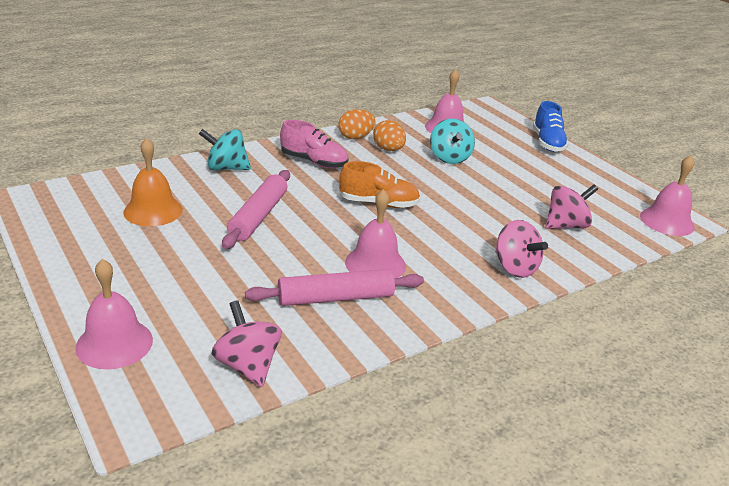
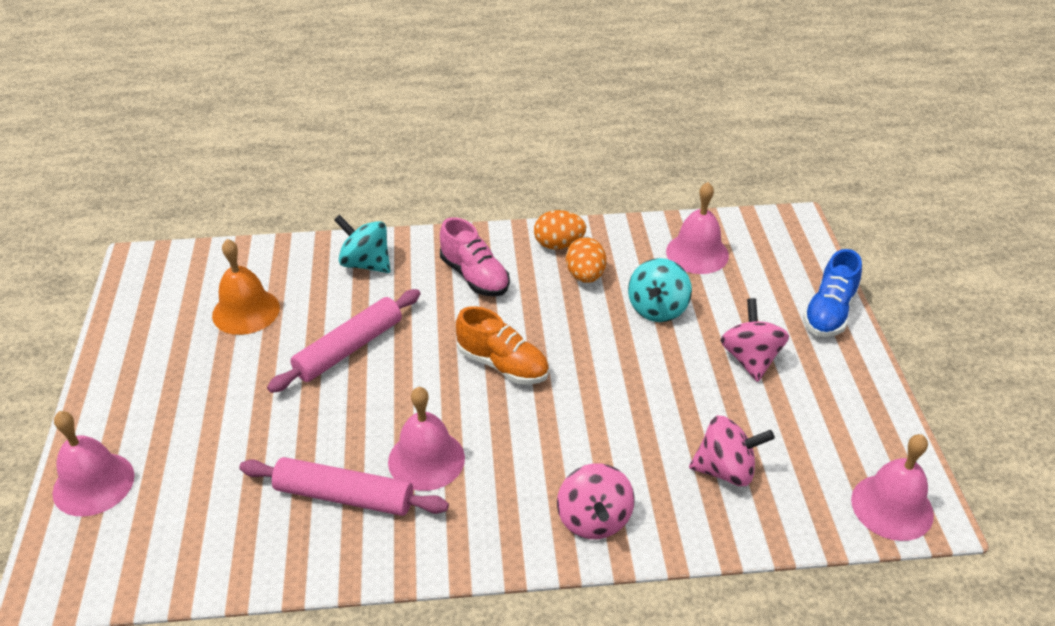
camera: 30 degrees right, 10 degrees up
pink spinning top [212,300,282,387] -> pink spinning top moved to [720,298,789,382]

